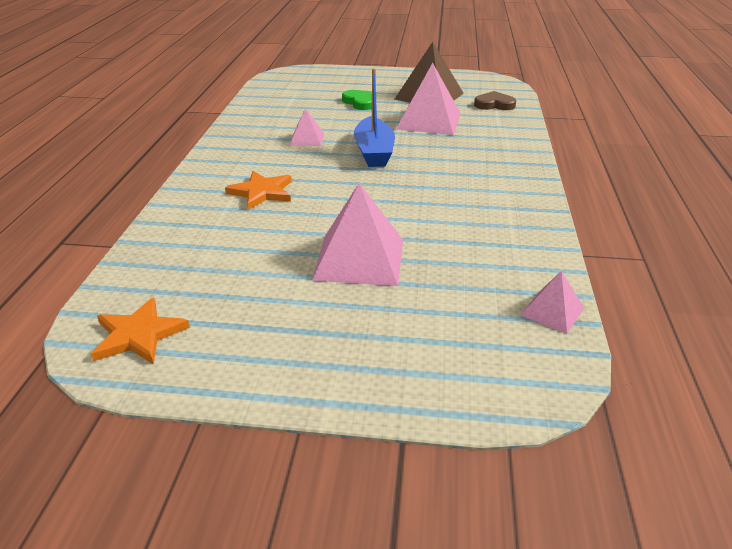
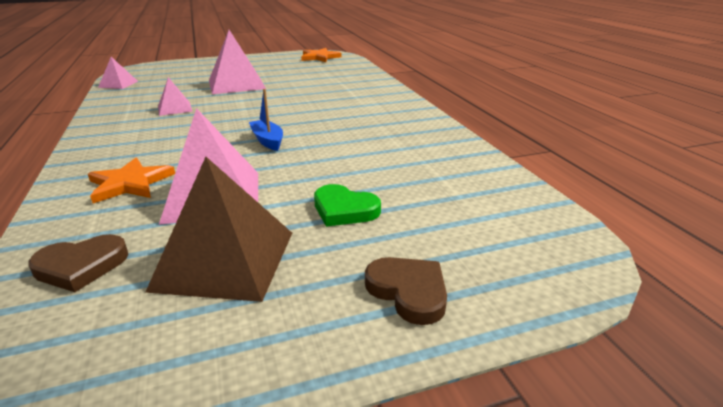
camera: 155 degrees right, 5 degrees down
orange star [225,171,292,210] -> orange star moved to [88,158,175,203]
pink pyramid [290,108,324,146] -> pink pyramid moved to [158,77,193,116]
blue boat [354,68,395,167] -> blue boat [249,89,283,151], size x0.60
none -> brown heart [365,257,447,325]

